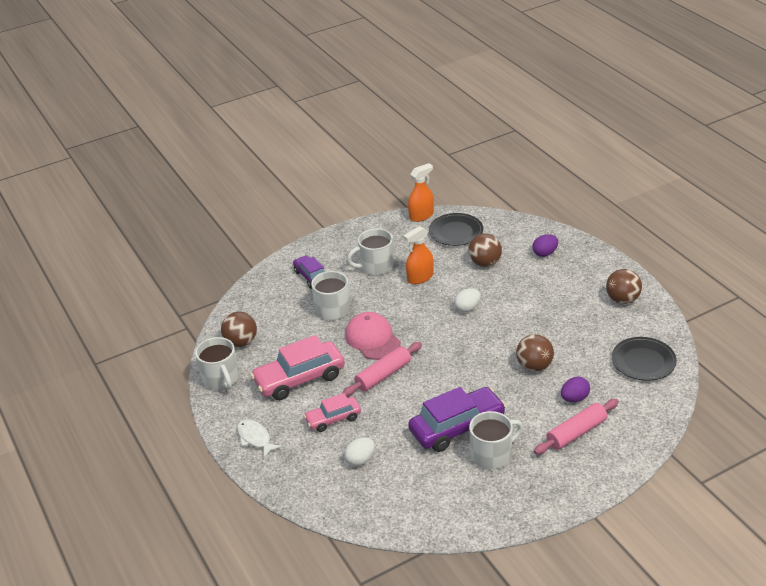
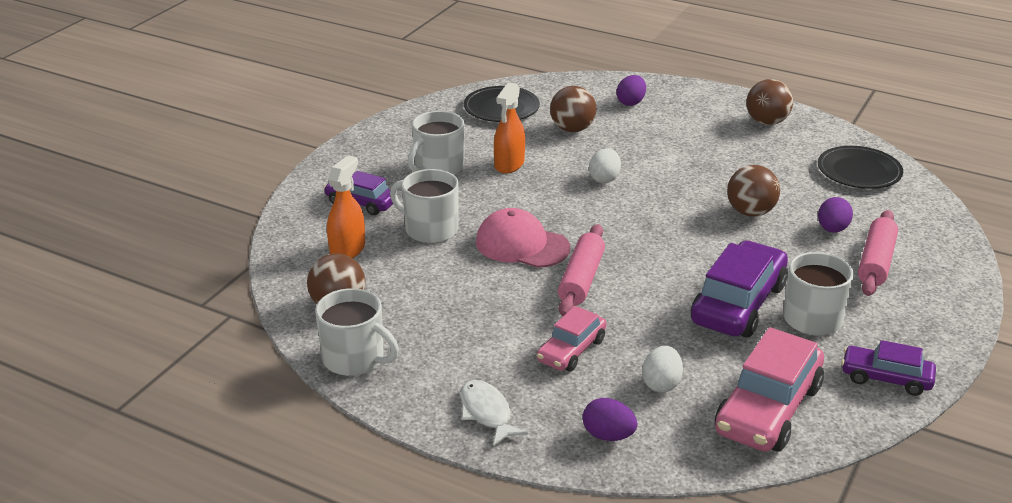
camera: 35 degrees left, 5 degrees down
white fish [237,419,282,458] -> white fish turned 45 degrees clockwise [460,380,528,446]
pink car [250,335,345,400] -> pink car moved to [715,327,824,452]
orange spray bottle [408,163,434,222] -> orange spray bottle moved to [327,156,365,258]
none -> purple egg [583,398,638,441]
none -> purple car [841,340,936,396]

